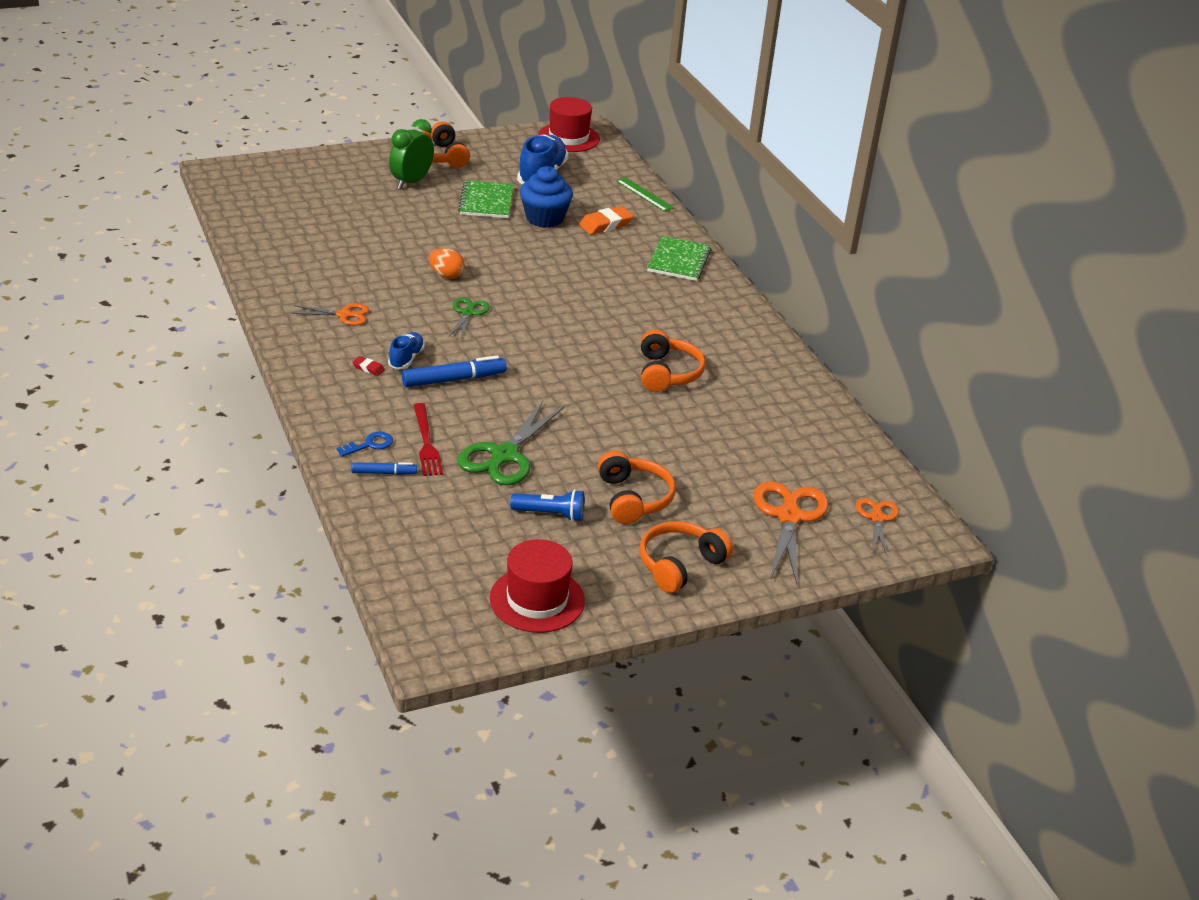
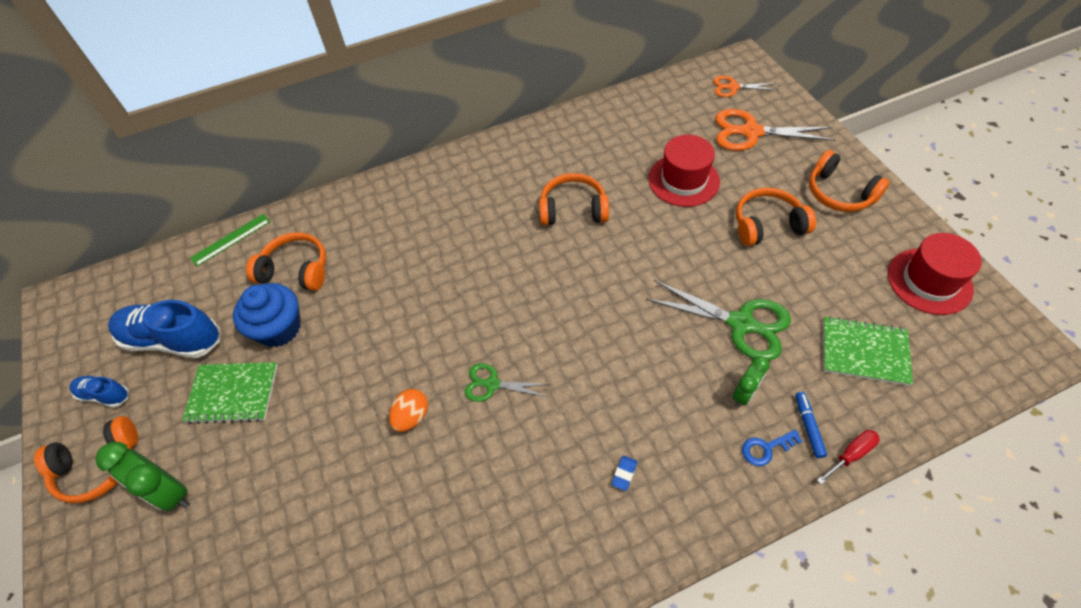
camera: 85 degrees left, 20 degrees up
orange scissors [292,304,369,326] -> none
blue key [337,432,393,457] -> blue key turned 75 degrees counterclockwise [742,430,803,466]
red eraser [352,356,385,376] -> blue eraser [611,456,637,491]
blue shoe [388,332,425,369] -> blue shoe moved to [69,376,129,408]
blue marker [402,355,507,387] -> none
red fork [414,403,443,476] -> green clock [732,356,770,407]
blue flashlight [510,489,585,522] -> none
red hat [538,97,600,152] -> red hat moved to [648,135,720,207]
orange eraser [579,206,634,235] -> orange headphones [246,232,326,291]
green notebook [647,236,712,281] -> green notebook moved to [823,316,913,386]
none -> red screwdriver [817,430,879,484]

